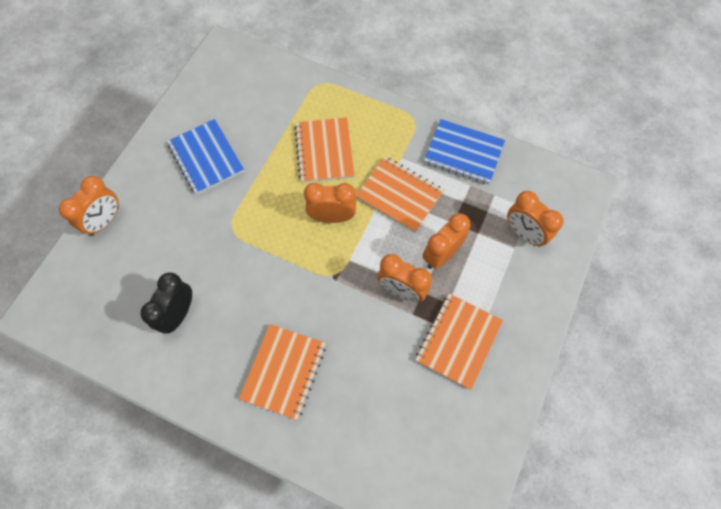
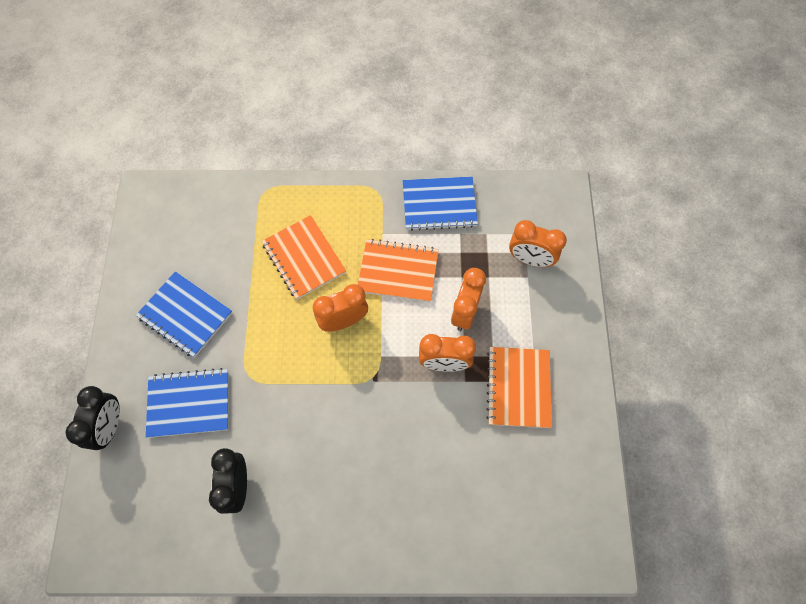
camera: 25 degrees left, 0 degrees up
orange clock [59,176,119,236] -> black clock [66,386,120,450]
orange notebook [239,324,326,420] -> none
none -> blue notebook [146,368,229,438]

